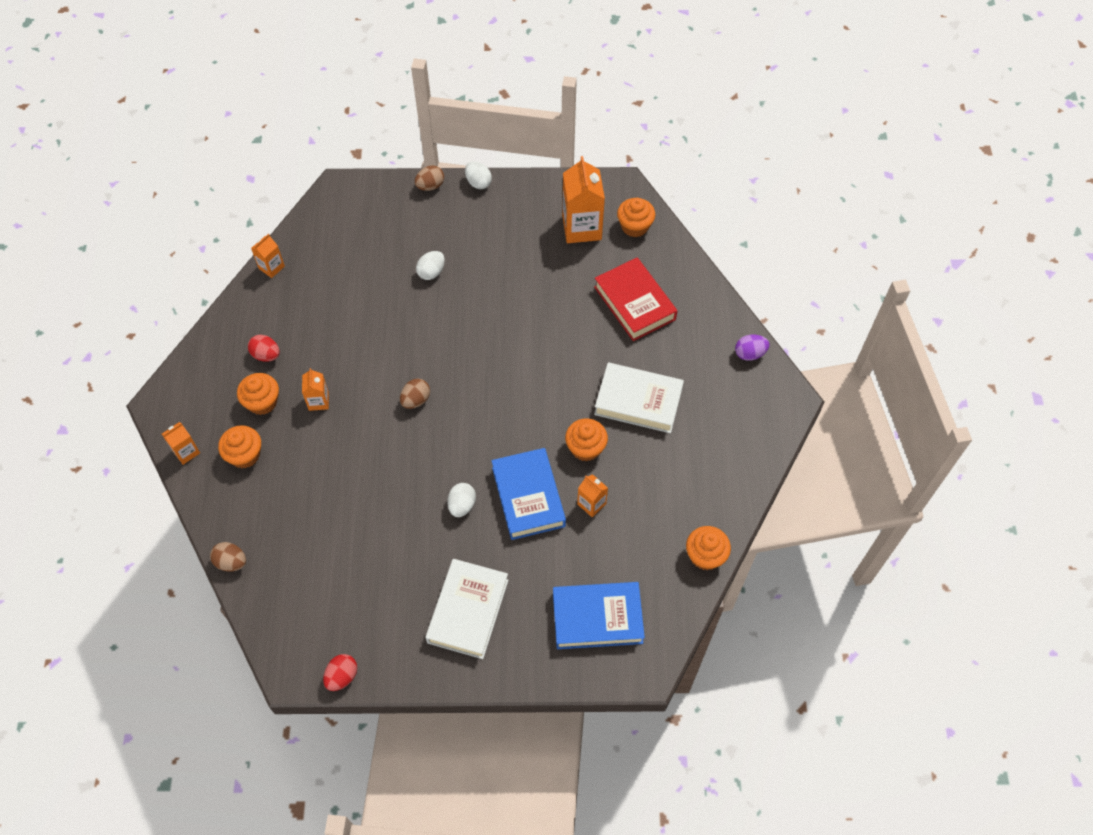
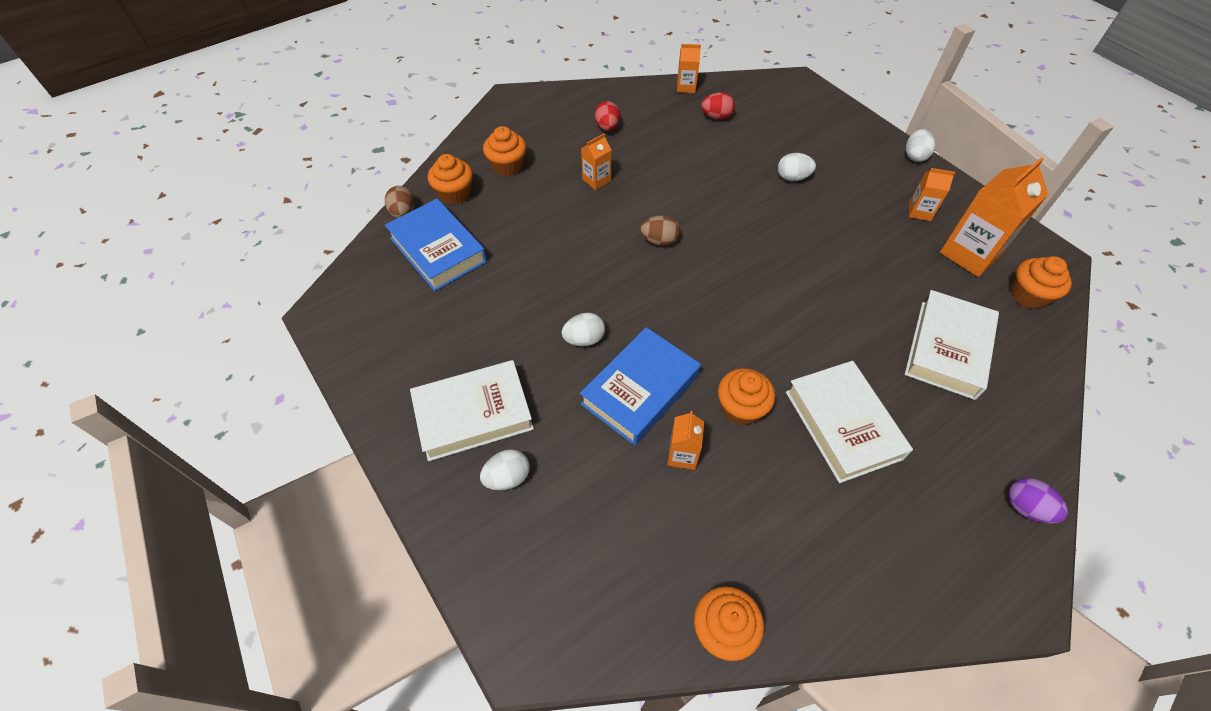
camera: 55 degrees right, 5 degrees down
orange carton [162,422,200,465] -> orange carton moved to [909,168,955,221]
orange cupcake [237,373,279,415] -> orange cupcake moved to [428,154,473,205]
red egg [323,654,357,691] -> red egg moved to [701,92,735,120]
brown egg [415,165,444,191] -> none
blue book [553,582,645,649] -> blue book moved to [385,199,487,291]
red book [594,257,677,341] -> white book [905,290,999,400]
none -> white egg [480,449,530,490]

